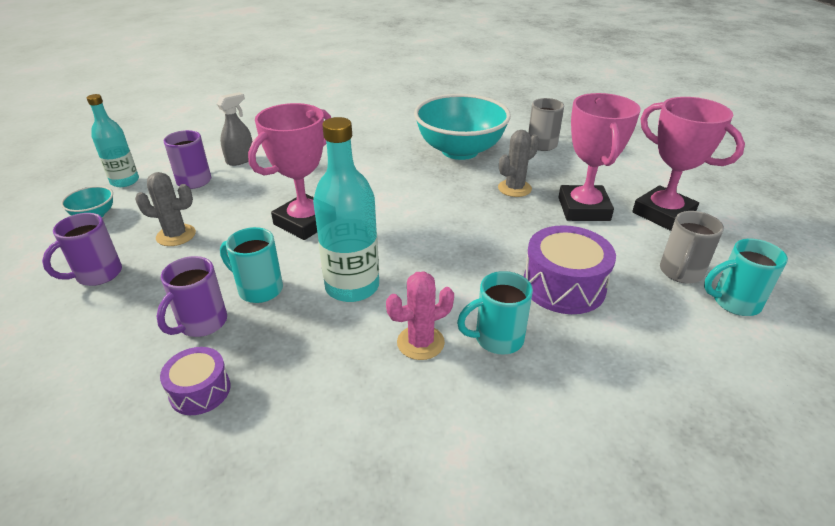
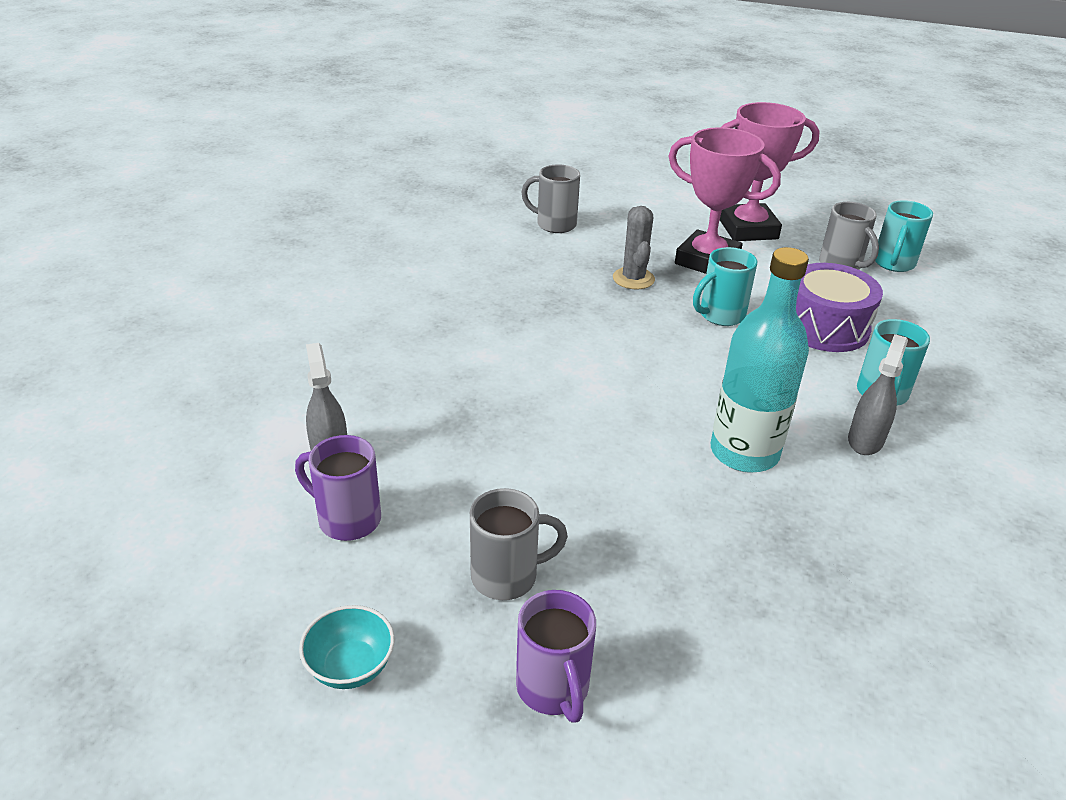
camera: 60 degrees left, 0 degrees up
turquoise bottle [87,94,139,187] -> none
grey cactus [135,172,196,246] -> grey mug [470,488,568,600]
purple mug [156,256,227,337] -> none
purple drum [160,347,230,415] -> none
turquoise mug [220,227,283,303] -> turquoise mug moved to [693,247,757,326]
pink trophy [248,103,331,240] -> none
pink cactus [386,271,454,360] -> grey spray bottle [848,334,908,455]
turquoise bowl [414,94,511,160] -> none

